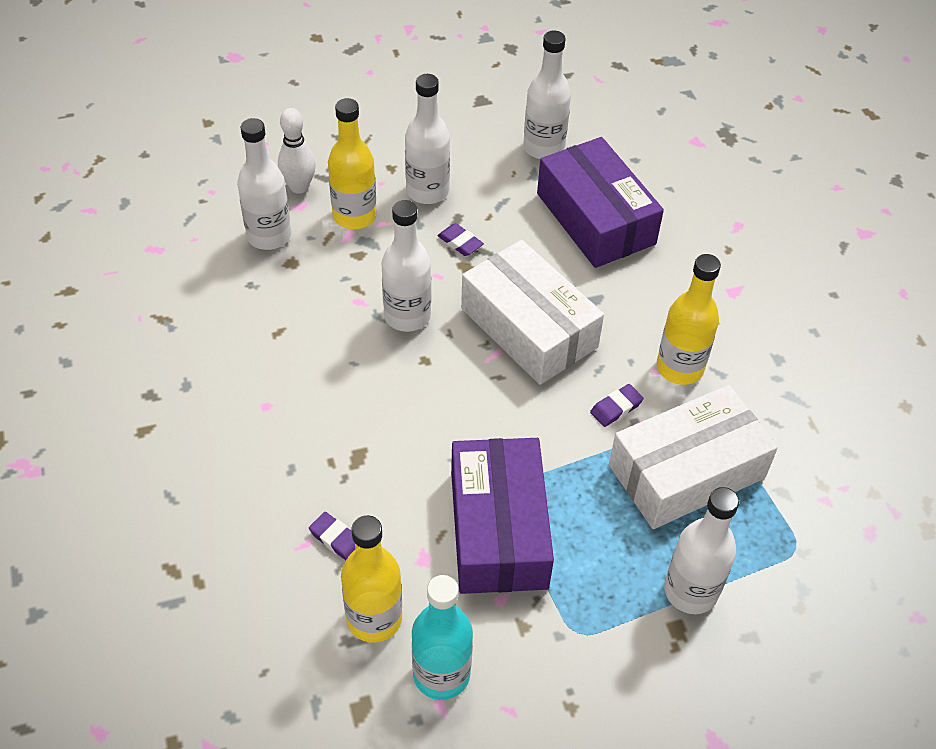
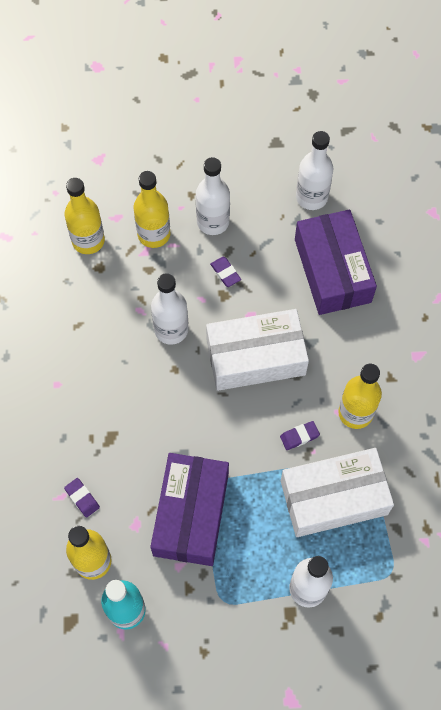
camera: 15 degrees right, 15 degrees up
white bottle [237,118,291,250] -> yellow bottle [64,178,105,254]
white bowling pin [278,108,316,194] -> none
white box [461,240,604,385] -> white box turned 75 degrees counterclockwise [206,309,309,391]

